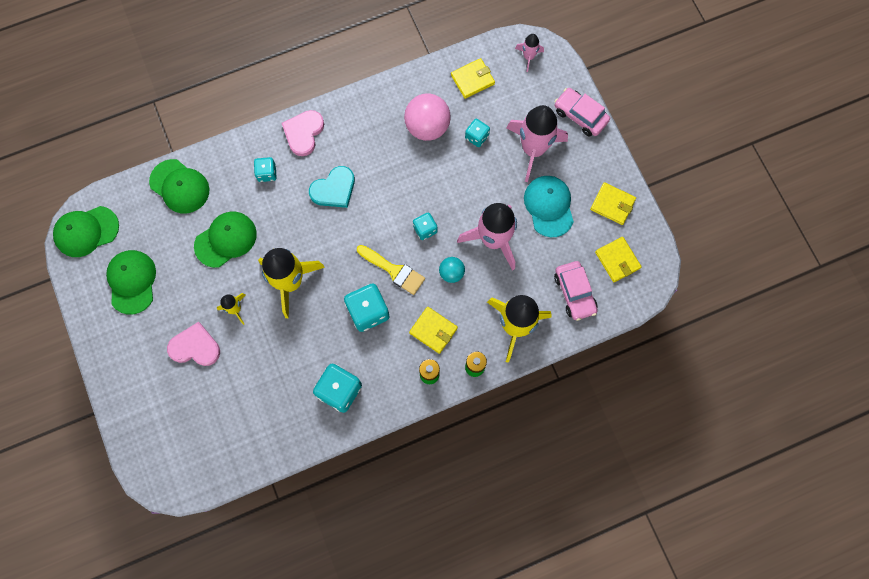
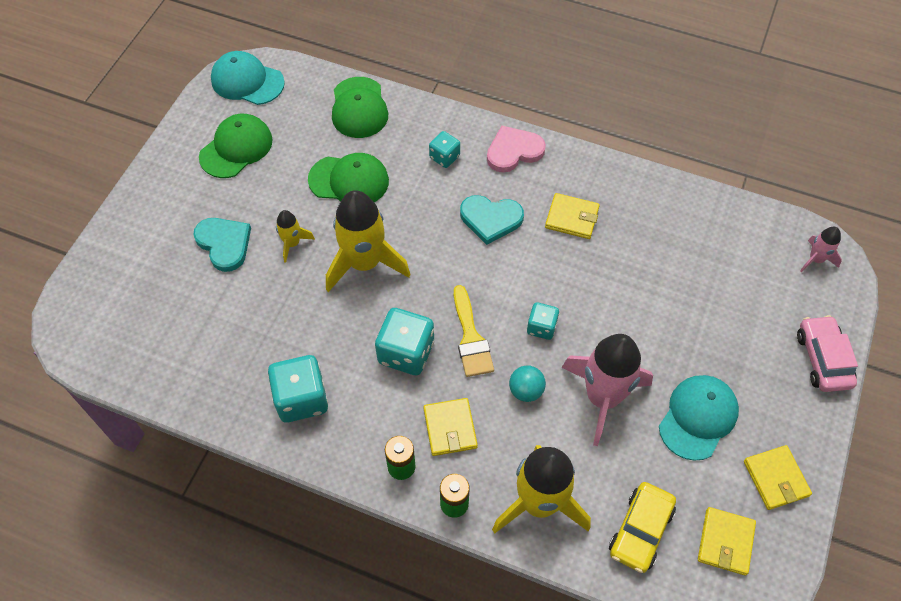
camera: 45 degrees right, 15 degrees down
green cap [53,206,119,257] -> turquoise cap [211,51,285,105]
pink heart [167,322,220,366] -> turquoise heart [193,218,251,272]
pink ball [404,94,451,141] -> none
yellow wallet [451,58,495,99] -> yellow wallet moved to [545,193,600,239]
turquoise dice [465,119,490,147] -> none
pink rocket [507,105,568,182] -> none
pink car [554,261,598,321] -> yellow car [609,482,676,573]

